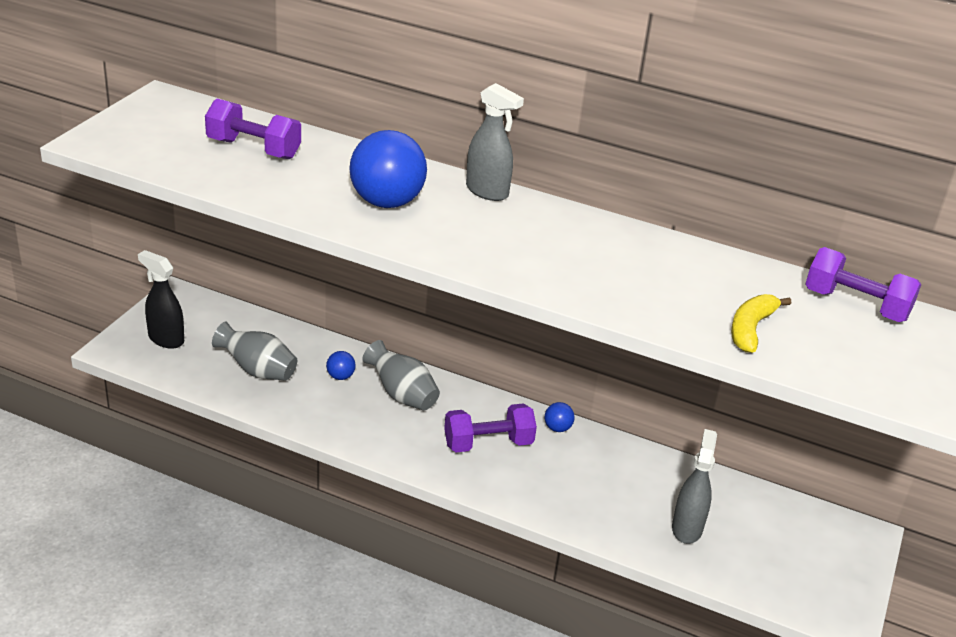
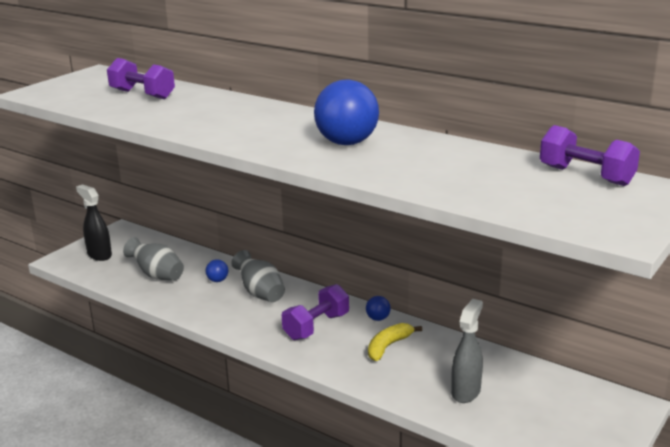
camera: 15 degrees right, 10 degrees down
blue ball [349,130,427,208] -> blue ball moved to [314,79,379,145]
purple dumbbell [444,403,537,452] -> purple dumbbell turned 45 degrees counterclockwise [282,284,349,340]
grey spray bottle [466,83,524,201] -> none
yellow banana [731,294,791,353] -> yellow banana moved to [368,323,422,361]

